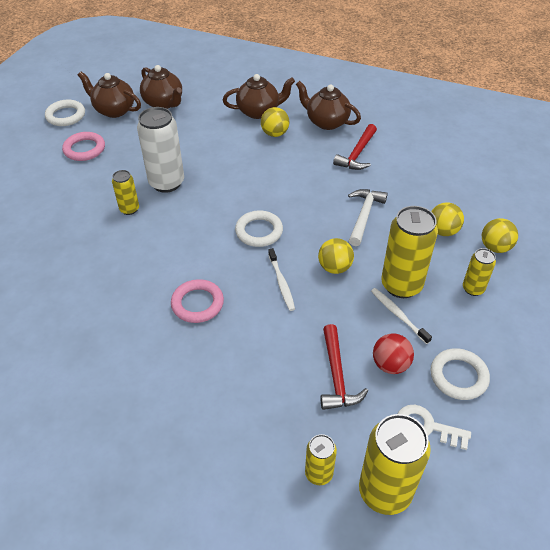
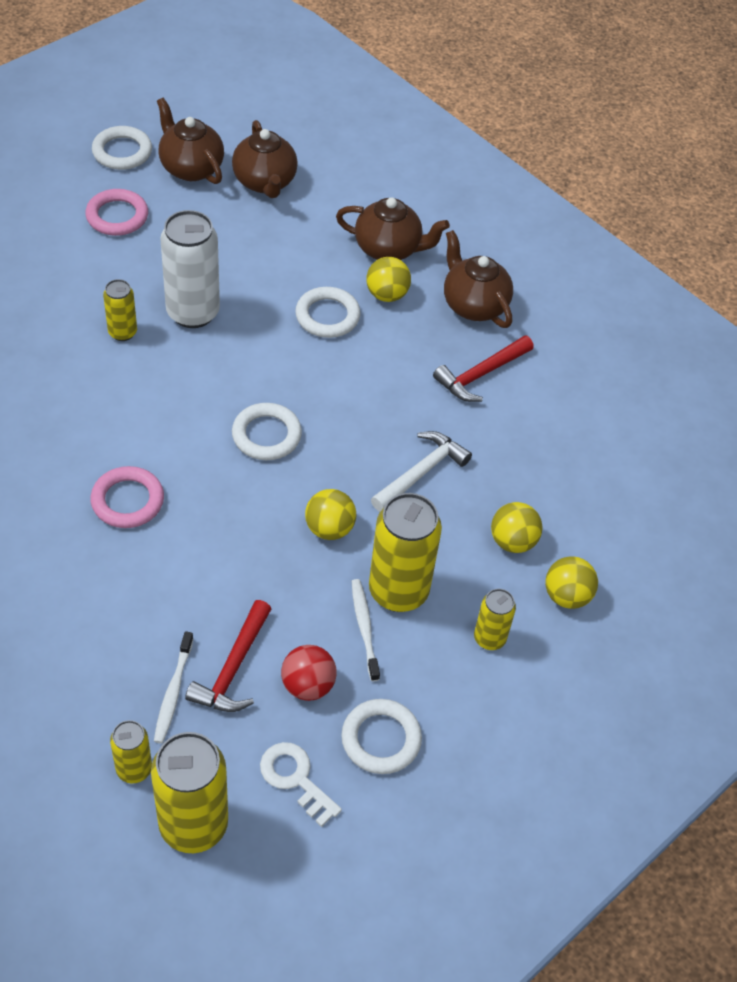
camera: 20 degrees right, 5 degrees up
white toothbrush [268,248,295,311] -> white toothbrush moved to [154,631,194,744]
none -> white ring [295,287,360,338]

